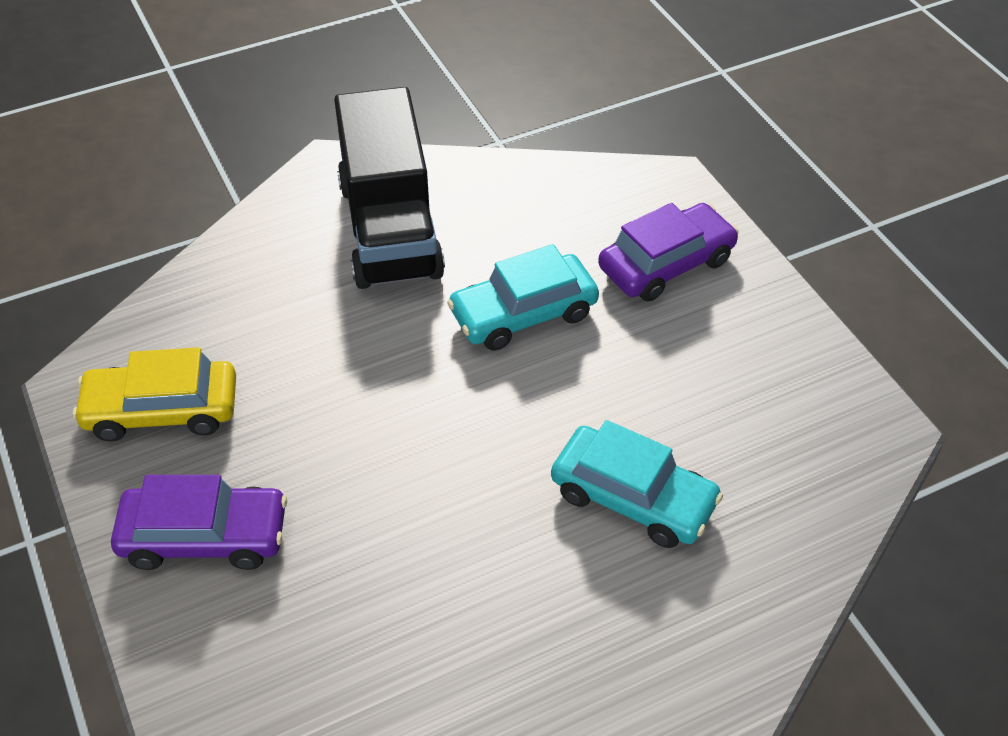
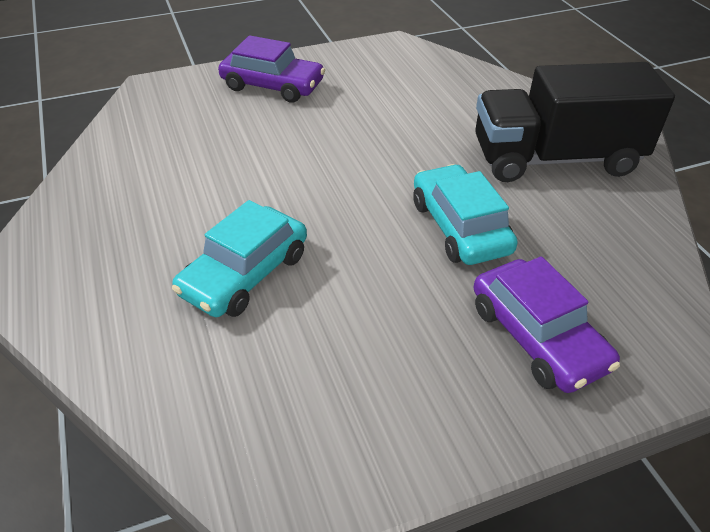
camera: 95 degrees right, 5 degrees down
yellow car [73,347,236,442] -> none
purple car [111,475,287,570] -> purple car turned 75 degrees counterclockwise [218,35,325,103]

